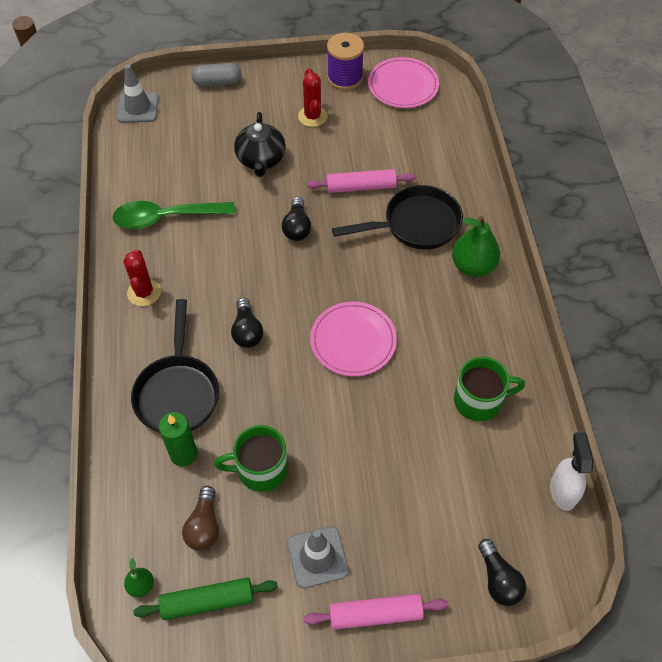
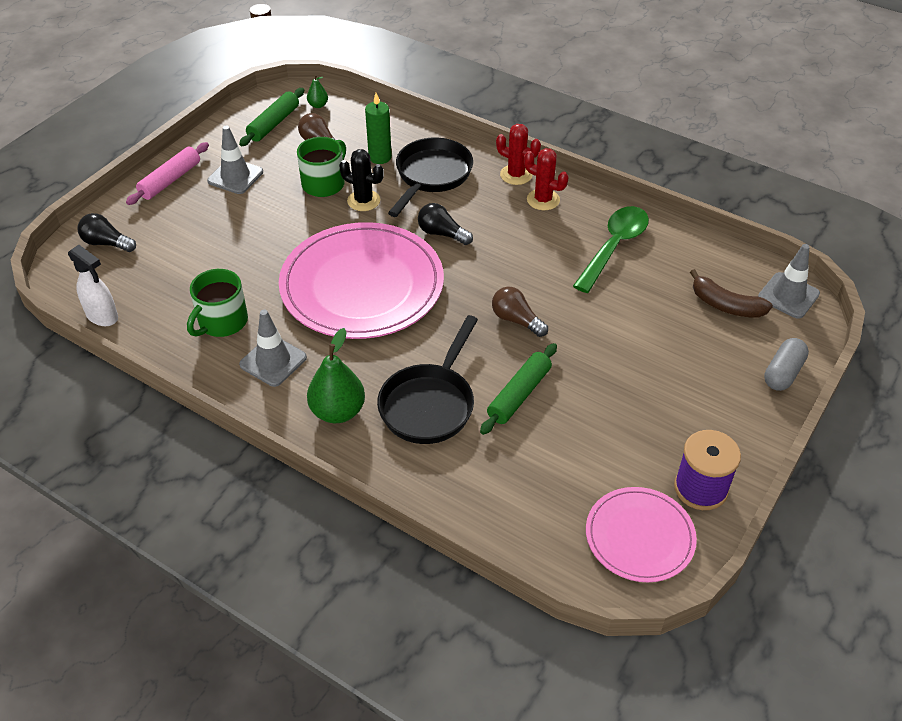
camera: 130 degrees right, 10 degrees down
black pan [131,299,219,433] -> black pan turned 75 degrees clockwise [388,138,473,217]
black teapot [234,112,286,177] -> none
black light bulb [282,197,311,241] -> brown light bulb [492,287,548,337]
red cactus [298,68,327,127] -> red cactus moved to [496,124,541,185]
pink rolling pin [307,169,415,193] -> green rolling pin [480,343,557,435]
pink plate [310,302,397,376] -> pink plate [279,222,444,339], size x1.84
none -> grey traffic cone [239,310,307,387]
none -> black cactus [339,149,384,211]
none -> brown banana [690,269,773,318]

